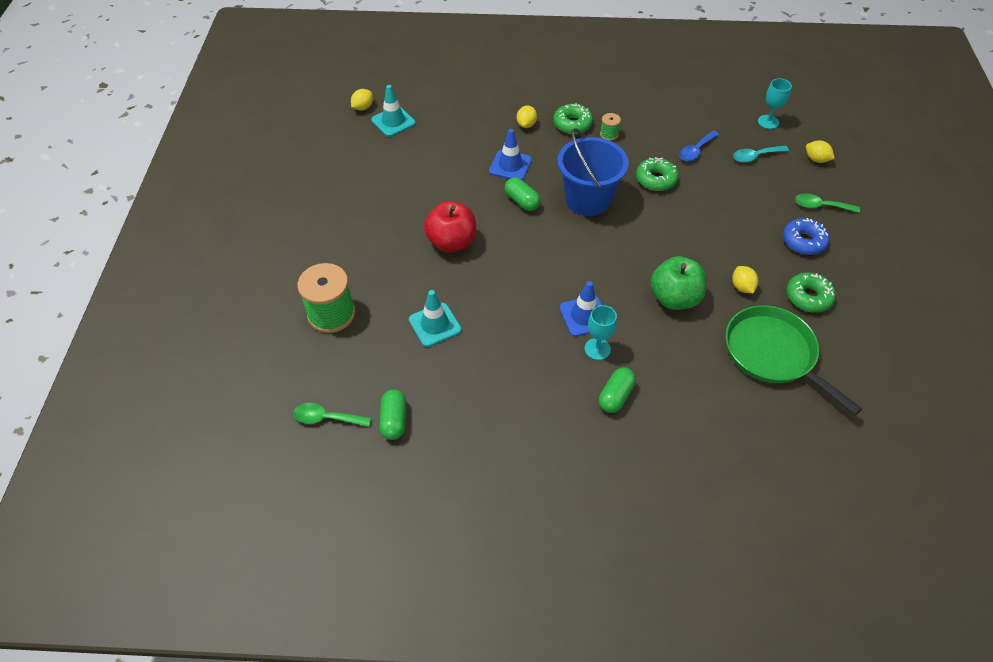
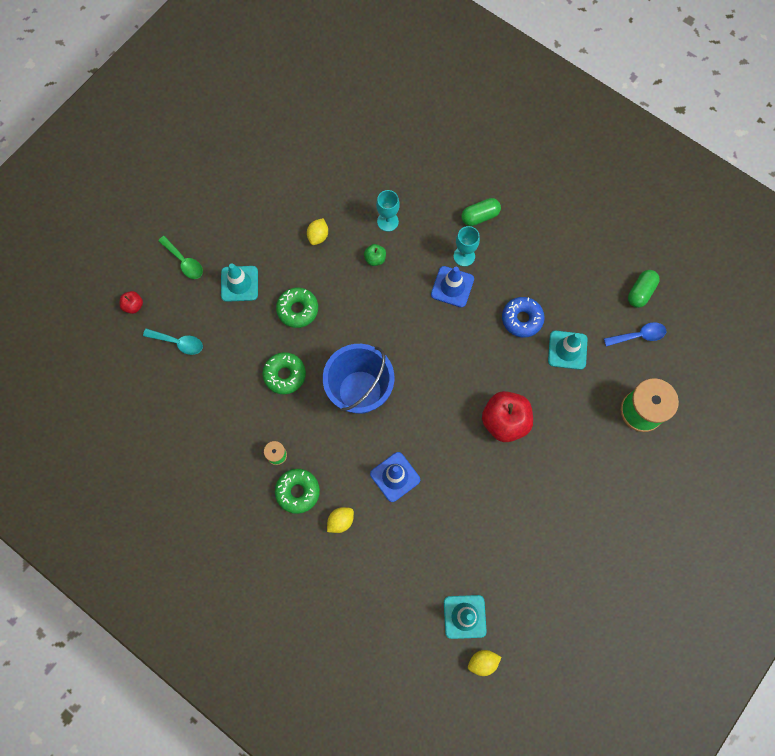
camera: 145 degrees left, 20 degrees up
green spoon [293,403,371,427] -> none
green capsule [505,177,541,211] -> none
green apple [650,256,707,310] -> green apple [364,244,386,266], size x0.47
blue spoon [679,130,719,161] -> blue spoon moved to [604,322,666,347]
green pan [726,305,862,415] -> none
turquoise goblet [758,78,792,129] -> turquoise goblet moved to [376,190,400,232]
blue donut [783,218,830,255] -> blue donut moved to [502,297,545,337]
green donut [786,272,836,313] -> green donut moved to [276,288,318,328]
yellow lemon [806,140,835,163] -> red apple [120,291,143,314]
none -> turquoise traffic cone [221,263,258,302]

